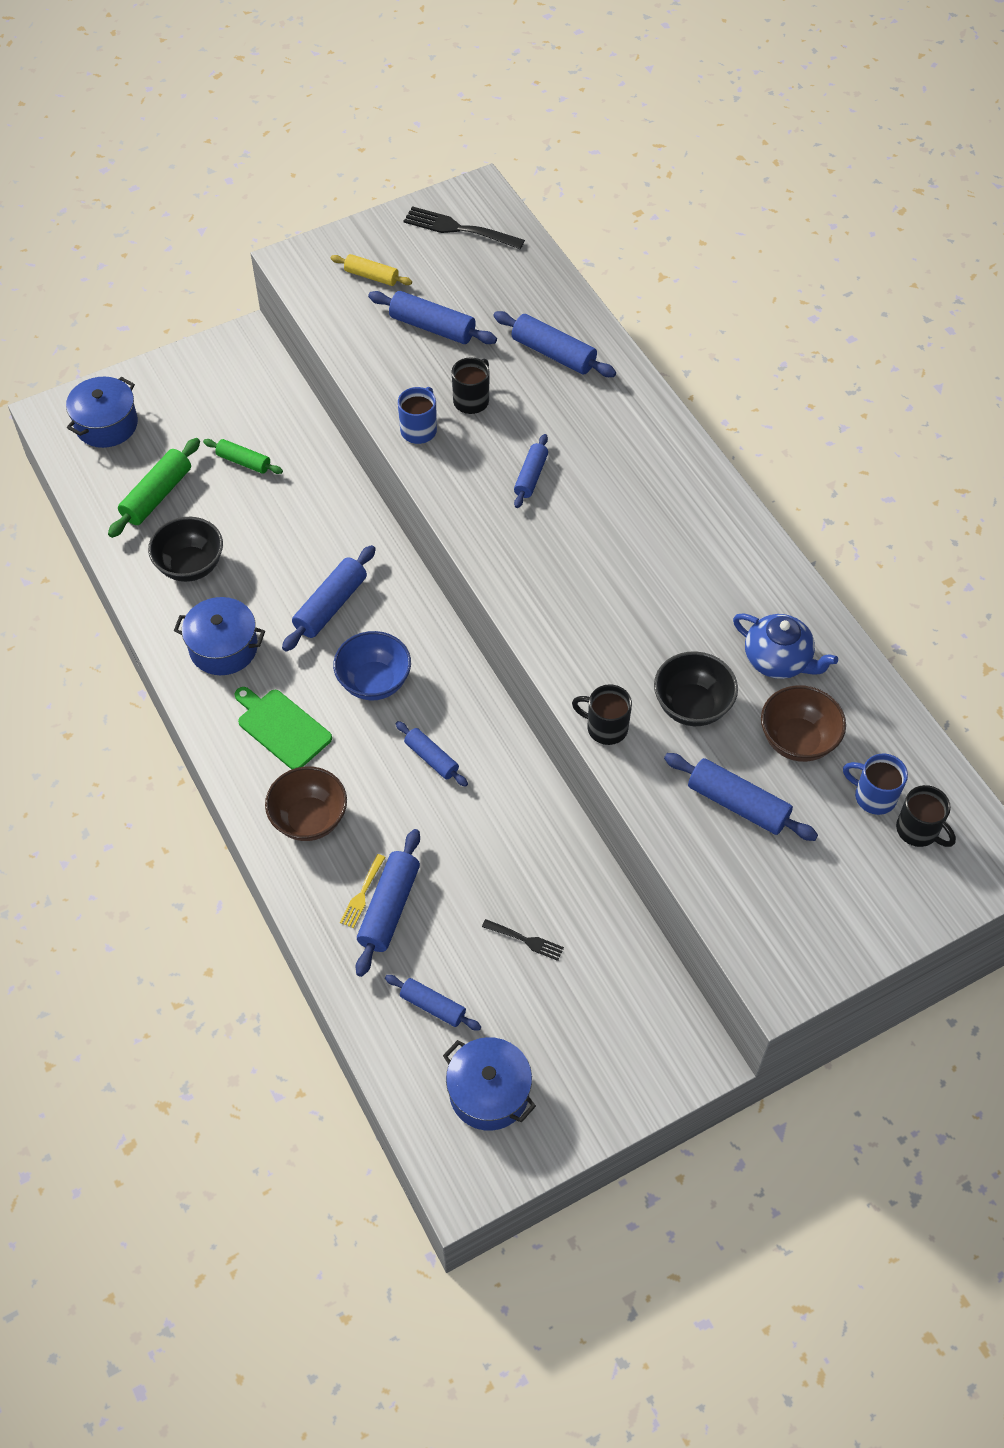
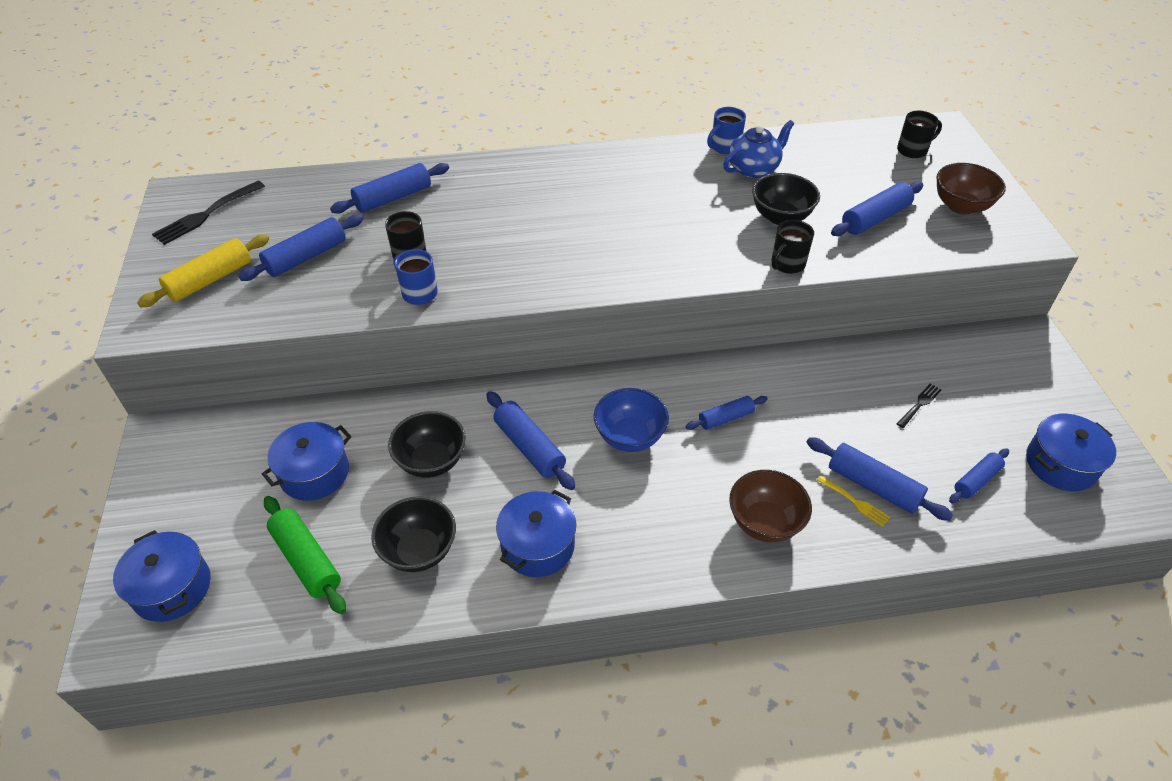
camera: 70 degrees left, 10 degrees down
green rolling pin [203,439,283,474] -> blue pot [262,422,352,501]
green cutting board [235,687,332,769] -> none
yellow rolling pin [331,254,412,286] -> yellow rolling pin [137,234,269,307], size x1.56
blue rolling pin [514,434,548,508] -> none
brown bowl [761,685,846,762] -> brown bowl moved to [936,163,1006,215]
blue mug [843,753,908,815] -> blue mug moved to [707,107,746,154]
none -> black bowl [388,411,466,478]

